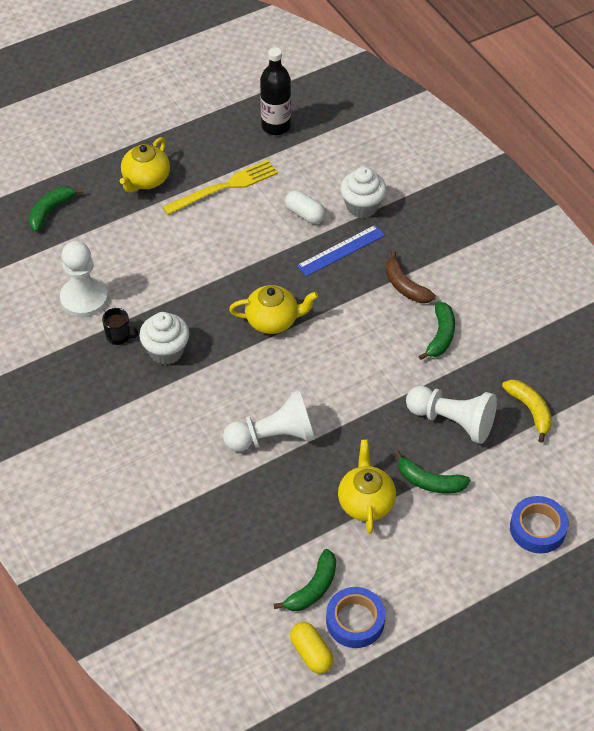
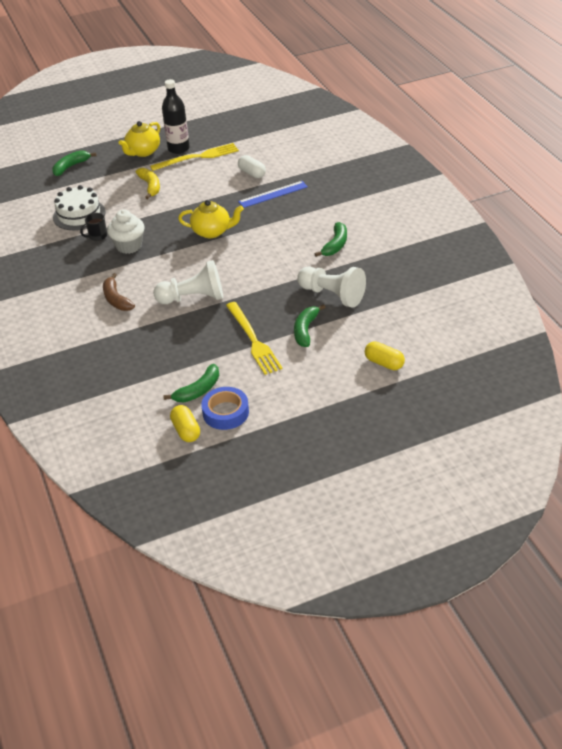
camera: 10 degrees right, 10 degrees down
white pawn [60,241,108,318] -> white cake [53,185,106,230]
black mug [102,308,138,345] -> black mug turned 120 degrees clockwise [80,213,107,241]
black bottle [260,47,291,135] -> black bottle moved to [162,79,190,154]
yellow teapot [338,440,396,534] -> yellow fork [226,302,283,375]
white cupcake [340,167,386,218] -> none
brown banana [386,251,436,303] -> brown banana moved to [103,273,135,311]
green banana [394,451,471,493] -> green banana turned 75 degrees clockwise [294,304,326,347]
yellow banana [502,380,552,443] -> yellow banana moved to [136,168,160,199]
blue tape [510,496,569,553] -> yellow capsule [365,341,405,370]

